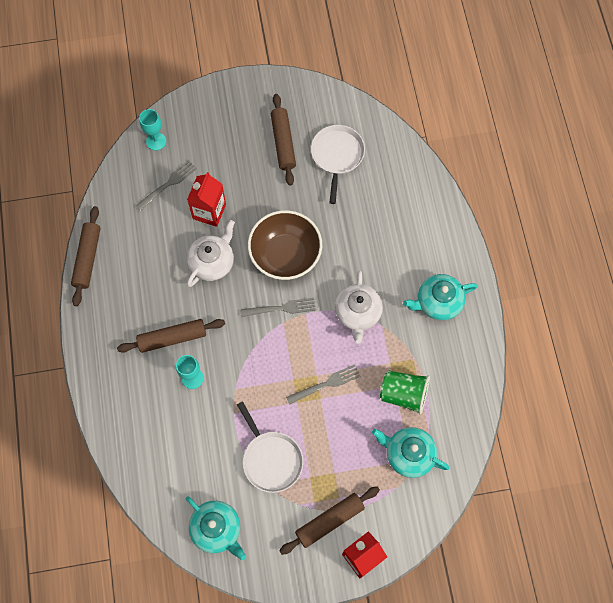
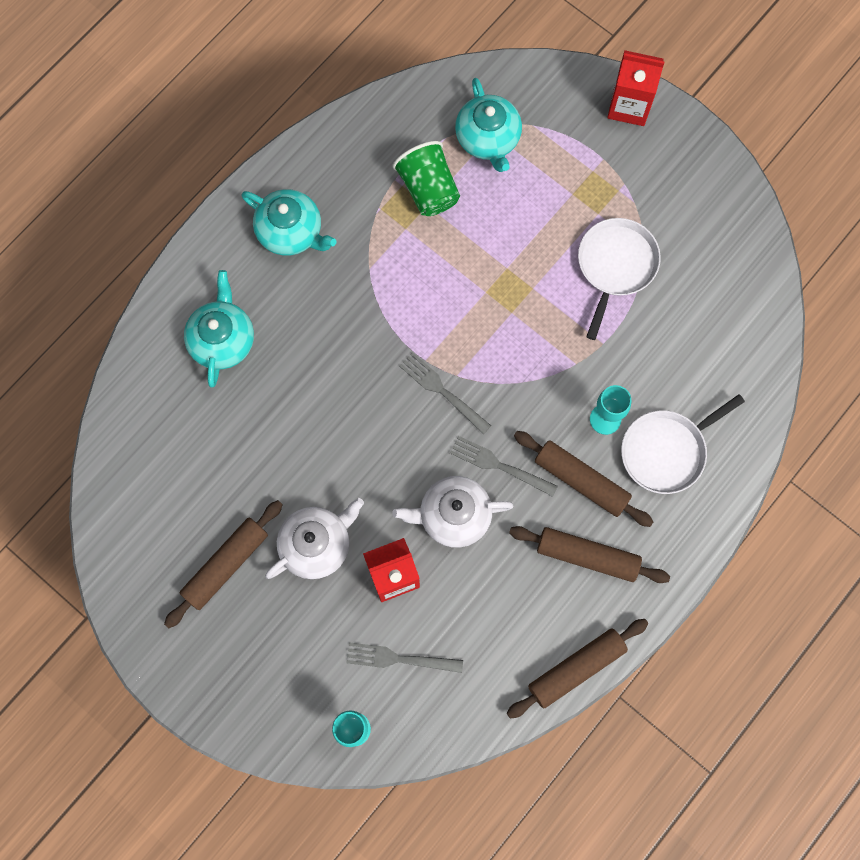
camera: 130 degrees left, 5 degrees up
turquoise teapot [186,496,246,560] -> turquoise teapot moved to [184,270,254,387]
brown bowl [248,210,322,280] -> none
brown rolling pin [280,486,380,555] -> brown rolling pin moved to [509,526,670,583]
grey fork [286,364,360,405] -> grey fork moved to [450,436,558,497]
white pan [311,125,365,204] -> white pan moved to [621,394,745,494]
white teapot [335,271,383,344] -> white teapot moved to [265,498,364,579]

